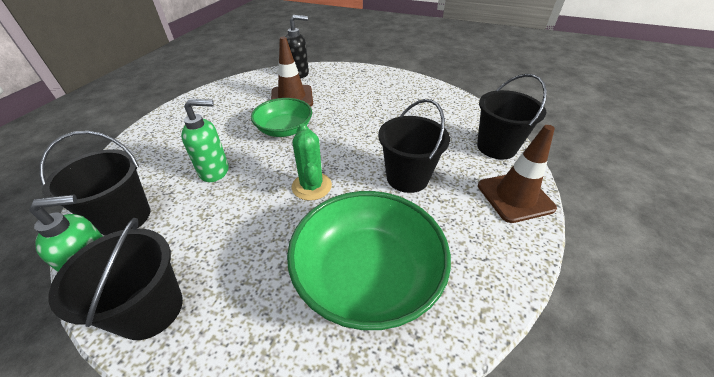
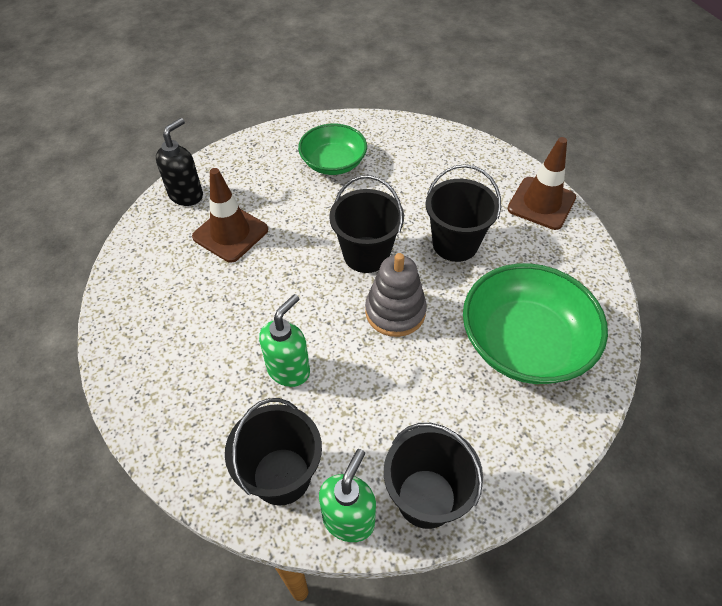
camera: 45 degrees left, 10 degrees up
green bowl [251,98,312,137] -> green bowl moved to [298,124,367,175]
green cactus [292,124,332,201] -> grey stacking toy [365,253,427,337]
black bucket [477,74,547,160] -> black bucket moved to [329,175,404,273]

